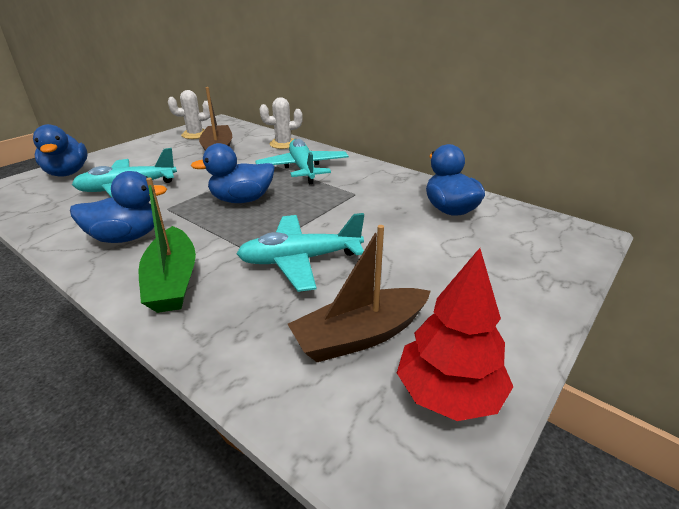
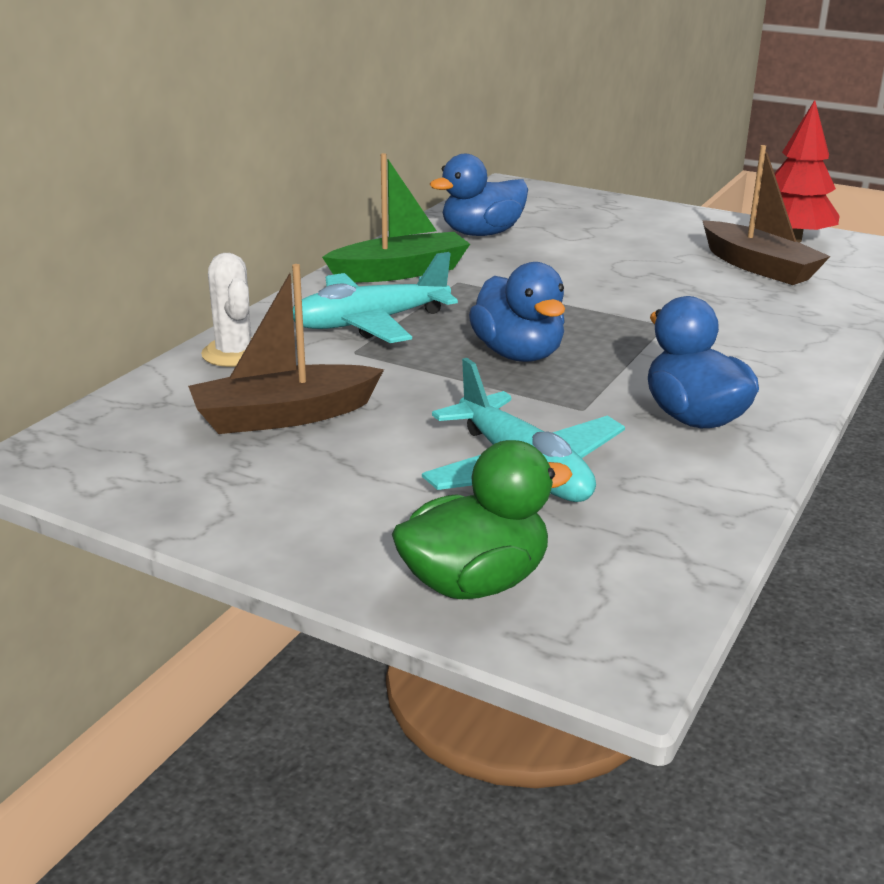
camera: 100 degrees left, 5 degrees down
blue duck [33,124,88,177] -> green duck [392,440,573,599]
green boat [138,178,196,313] -> green boat moved to [322,153,470,283]
white cactus [168,90,210,139] -> none
turquoise plane [237,213,364,292] -> none

